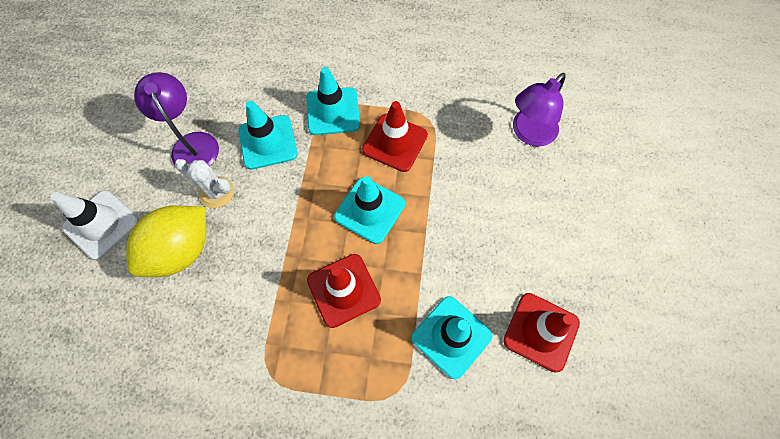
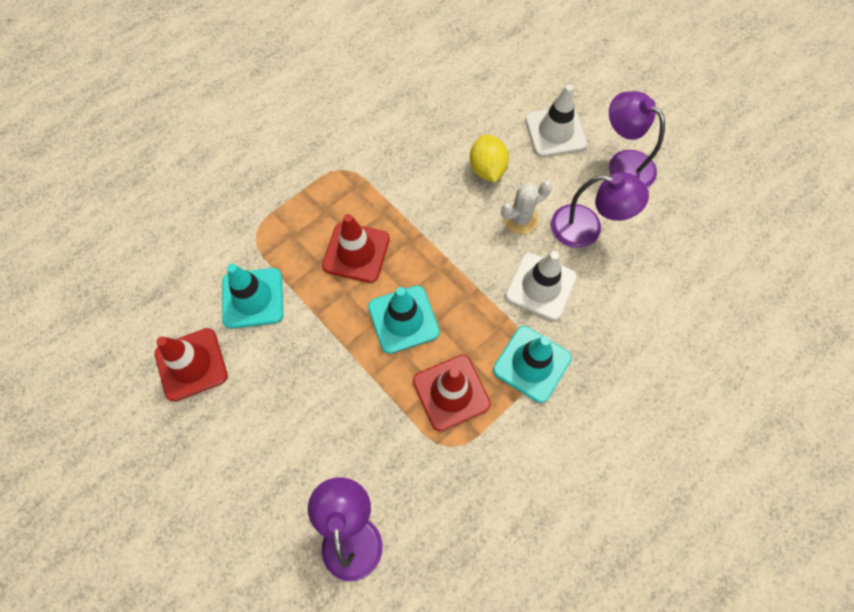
camera: 130 degrees right, 0 degrees up
yellow lemon [126,206,206,277] -> yellow lemon [470,134,509,183], size x0.66
turquoise traffic cone [238,101,298,170] -> white traffic cone [505,251,577,321]
none -> purple lamp [609,91,665,188]

